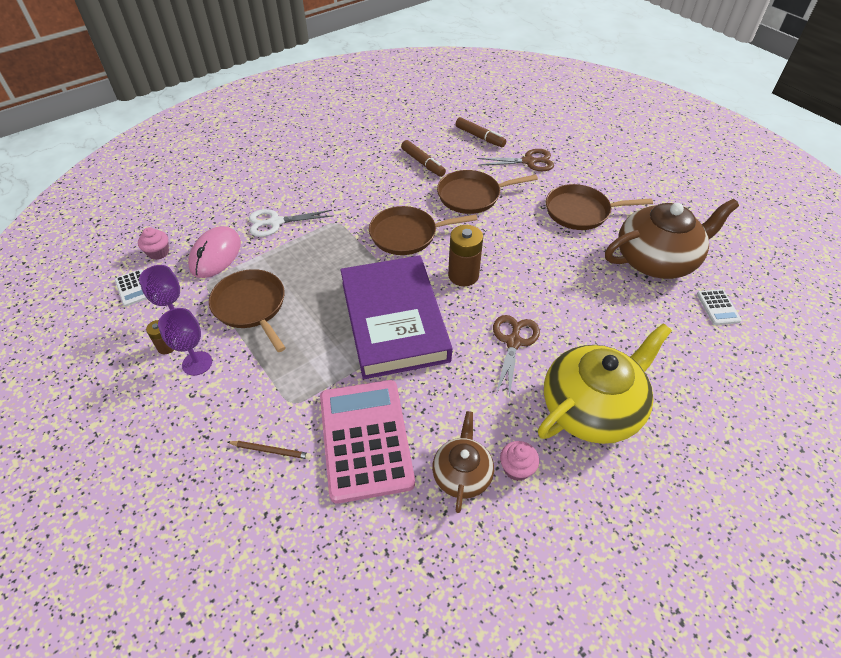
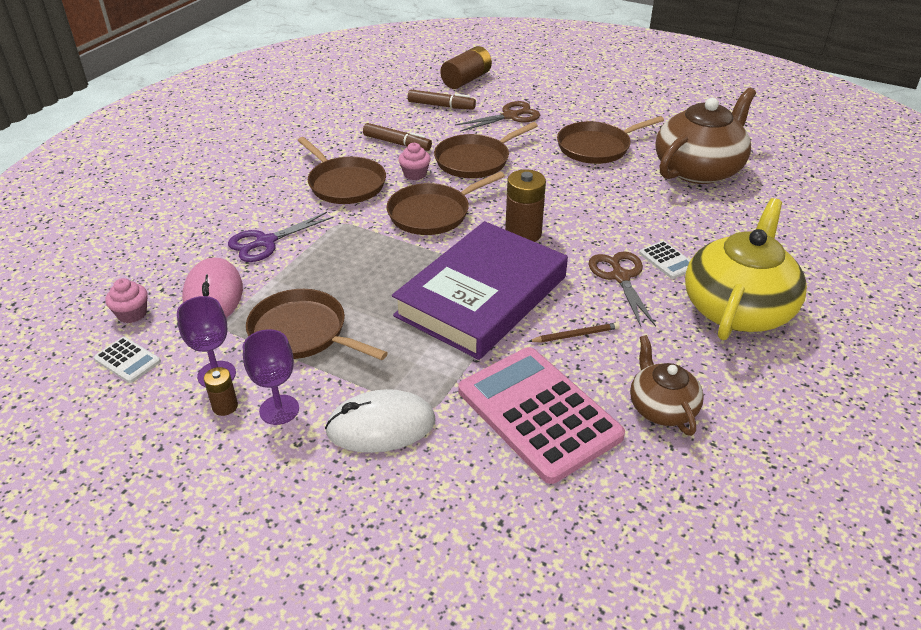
camera: 25 degrees left, 10 degrees down
brown pencil [228,441,311,459] -> brown pencil moved to [528,322,620,343]
white scissors [249,209,332,237] -> purple scissors [228,212,334,262]
purple book [340,255,452,379] -> purple book turned 75 degrees clockwise [392,221,568,360]
pink cupcake [500,441,539,481] -> pink cupcake moved to [398,143,431,180]
white calculator [697,289,742,325] -> white calculator moved to [639,241,690,279]
none -> brown pan [297,137,386,204]
none -> white mouse [325,389,435,453]
none -> brown battery [440,46,492,89]

